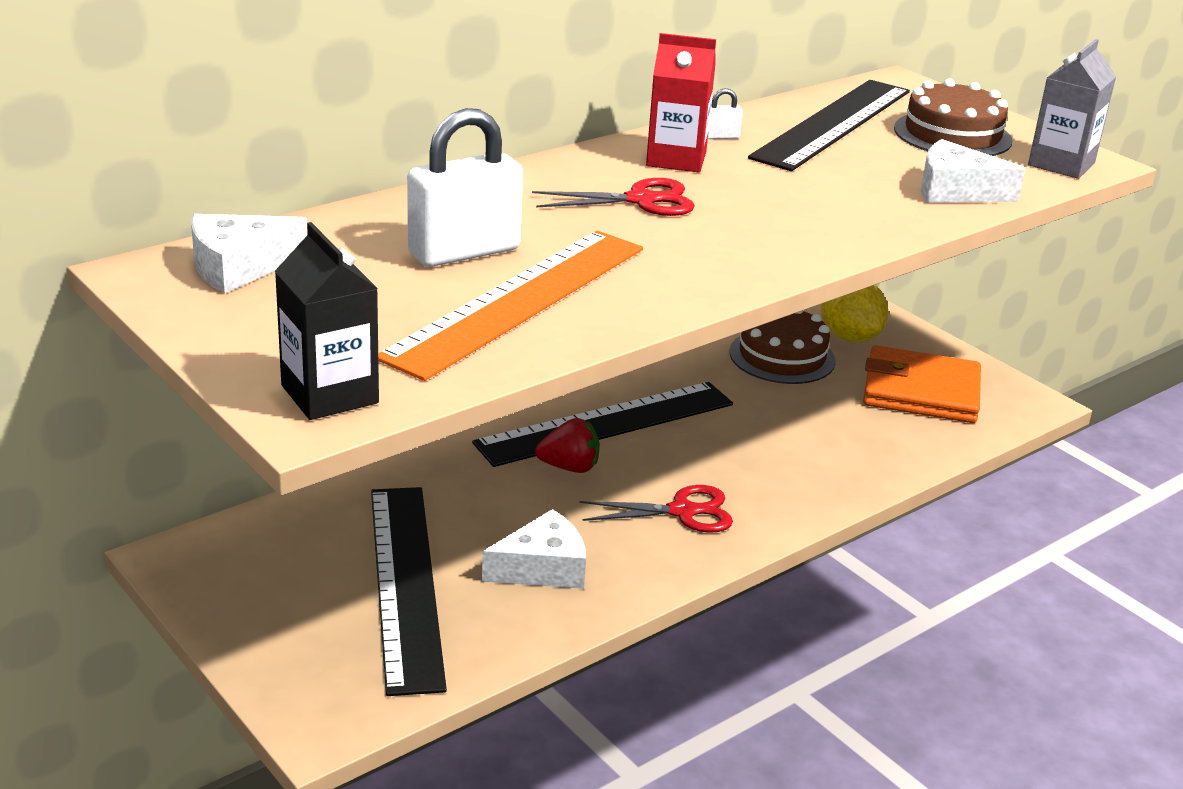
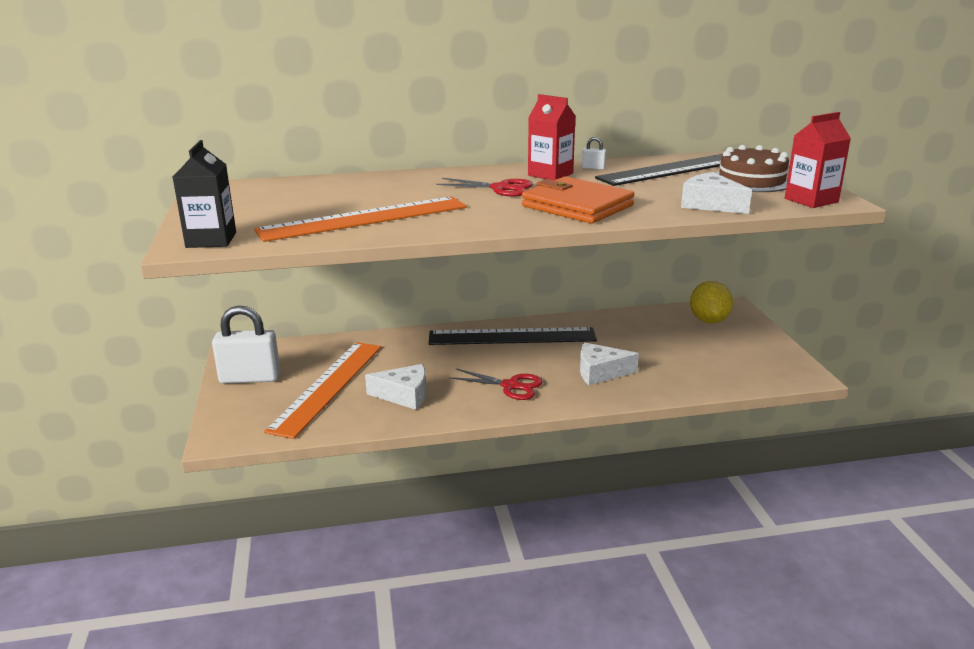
camera: 30 degrees right, 5 degrees down
white cheese [191,214,307,294] -> white cheese moved to [580,342,639,385]
black ruler [371,487,447,696] -> orange ruler [264,342,381,439]
white padlock [407,108,523,267] -> white padlock moved to [212,306,280,384]
red strawberry [535,418,600,473] -> none
brown cake [730,311,836,384] -> none
orange wallet [863,345,981,423] -> orange wallet moved to [522,176,634,224]
grey carton [1028,39,1116,179] -> red carton [785,112,851,208]

